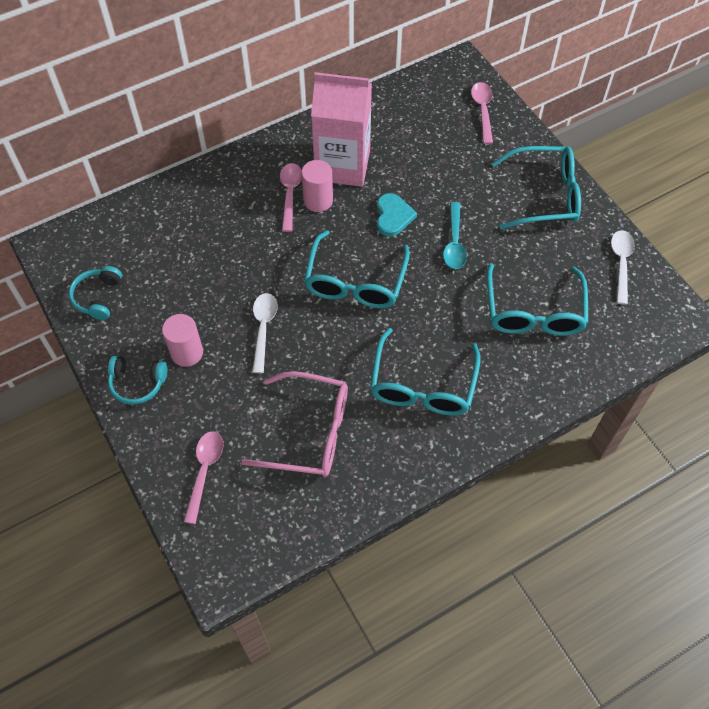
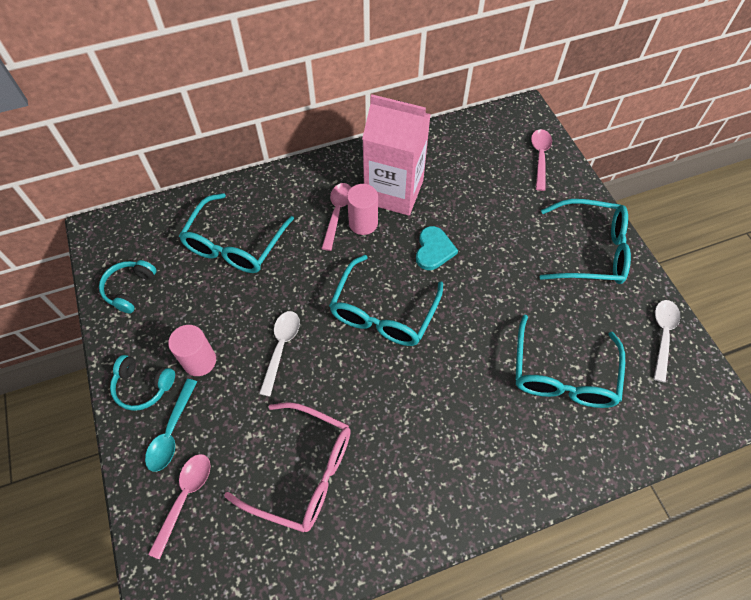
camera: 10 degrees right, 0 degrees up
turquoise glasses [370,328,481,416] -> turquoise glasses moved to [179,193,294,273]
turquoise spoon [443,202,467,269] -> turquoise spoon moved to [145,379,197,472]

